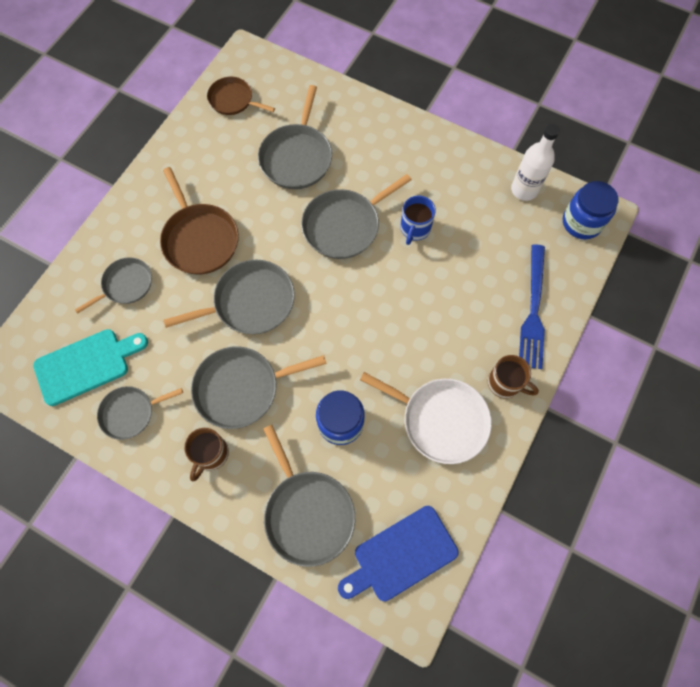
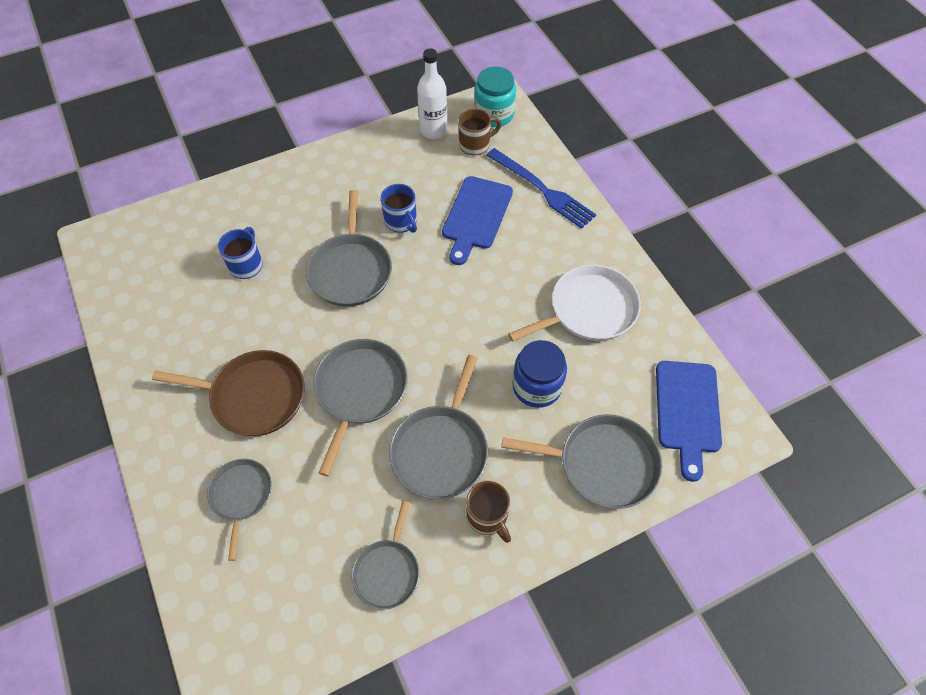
camera: 55 degrees left, 10 degrees down
turquoise cutting board [33,329,148,406] -> none
brown pan [207,77,275,115] -> none
grey pan [258,85,332,189] -> blue mug [218,227,263,279]
brown mug [488,355,539,398] -> brown mug moved to [459,108,501,155]
blue jar [563,181,618,239] -> turquoise jar [474,67,516,127]
none -> blue cutting board [442,176,513,265]

